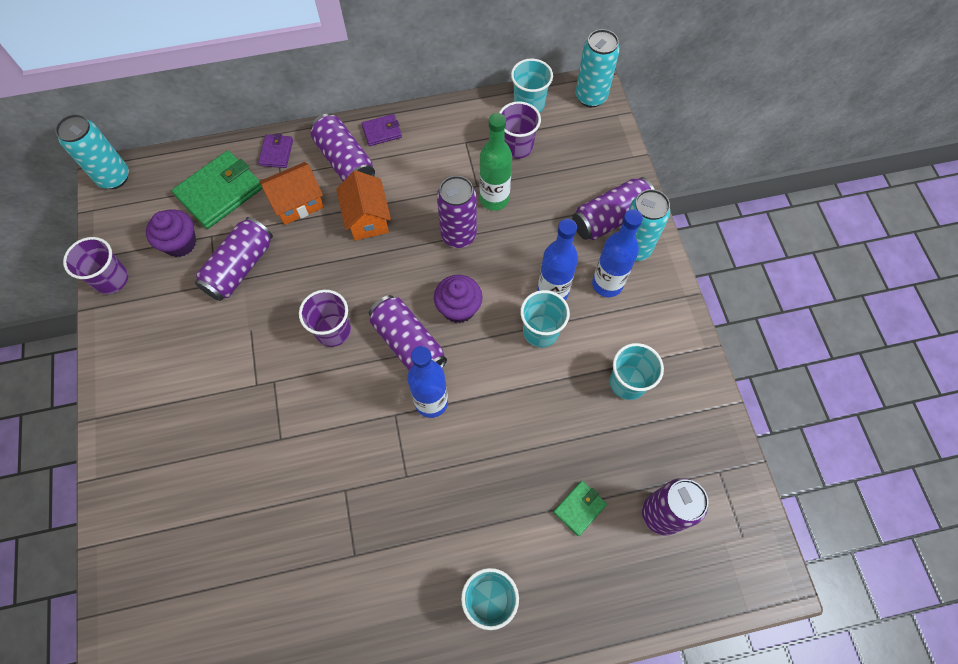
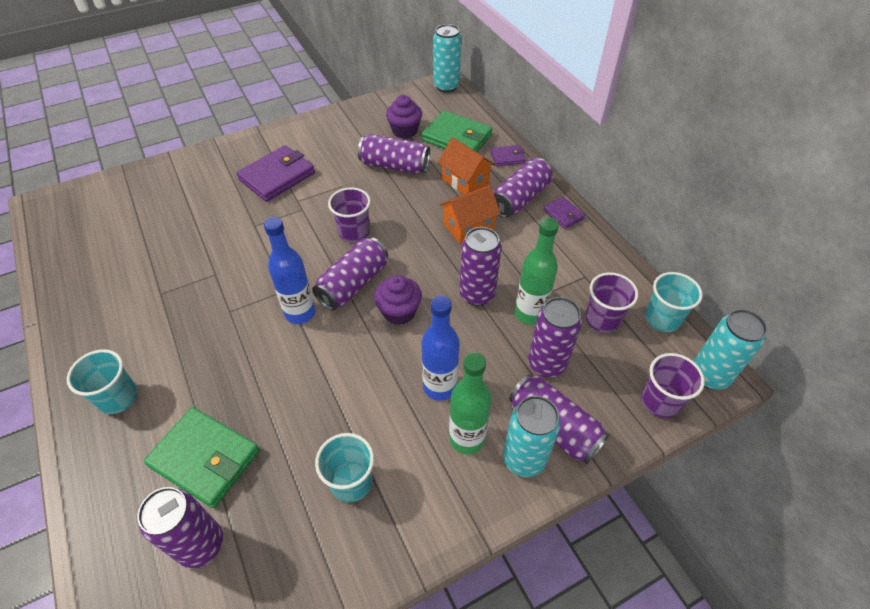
camera: 75 degrees right, 15 degrees down
purple cup [63,237,128,294] -> purple cup moved to [641,353,705,418]
turquoise cup [520,290,570,347] -> none
green wallet [553,481,607,536] -> green wallet [144,407,260,508], size x1.95
blue bottle [592,209,643,297] -> green bottle [449,352,491,454]
none -> purple wallet [237,145,315,202]
none -> purple can [528,297,582,377]

